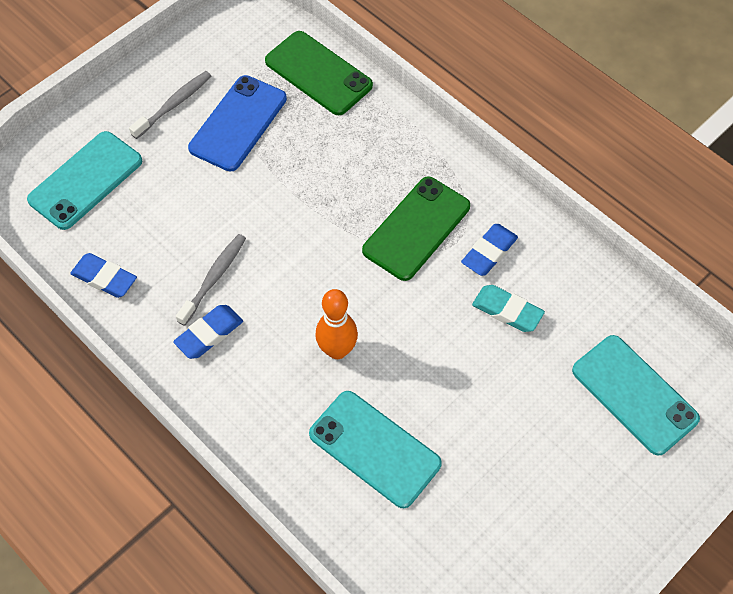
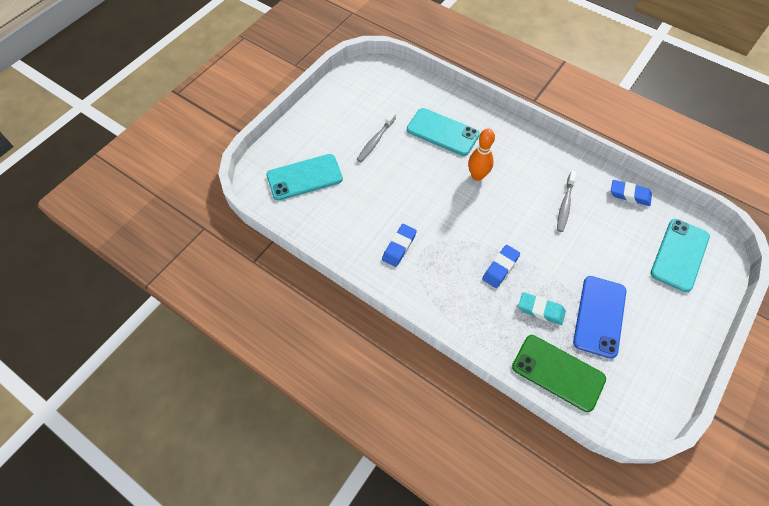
camera: 170 degrees right, 0 degrees up
grey toothbrush [129,71,211,139] -> grey toothbrush moved to [357,112,396,162]
blue eraser [173,305,243,359] -> blue eraser moved to [482,245,520,288]
green phone [362,177,470,281] -> none
turquoise eraser [472,285,545,332] -> turquoise eraser moved to [518,292,566,325]
turquoise phone [572,335,700,456] -> turquoise phone turned 60 degrees counterclockwise [266,154,343,201]

